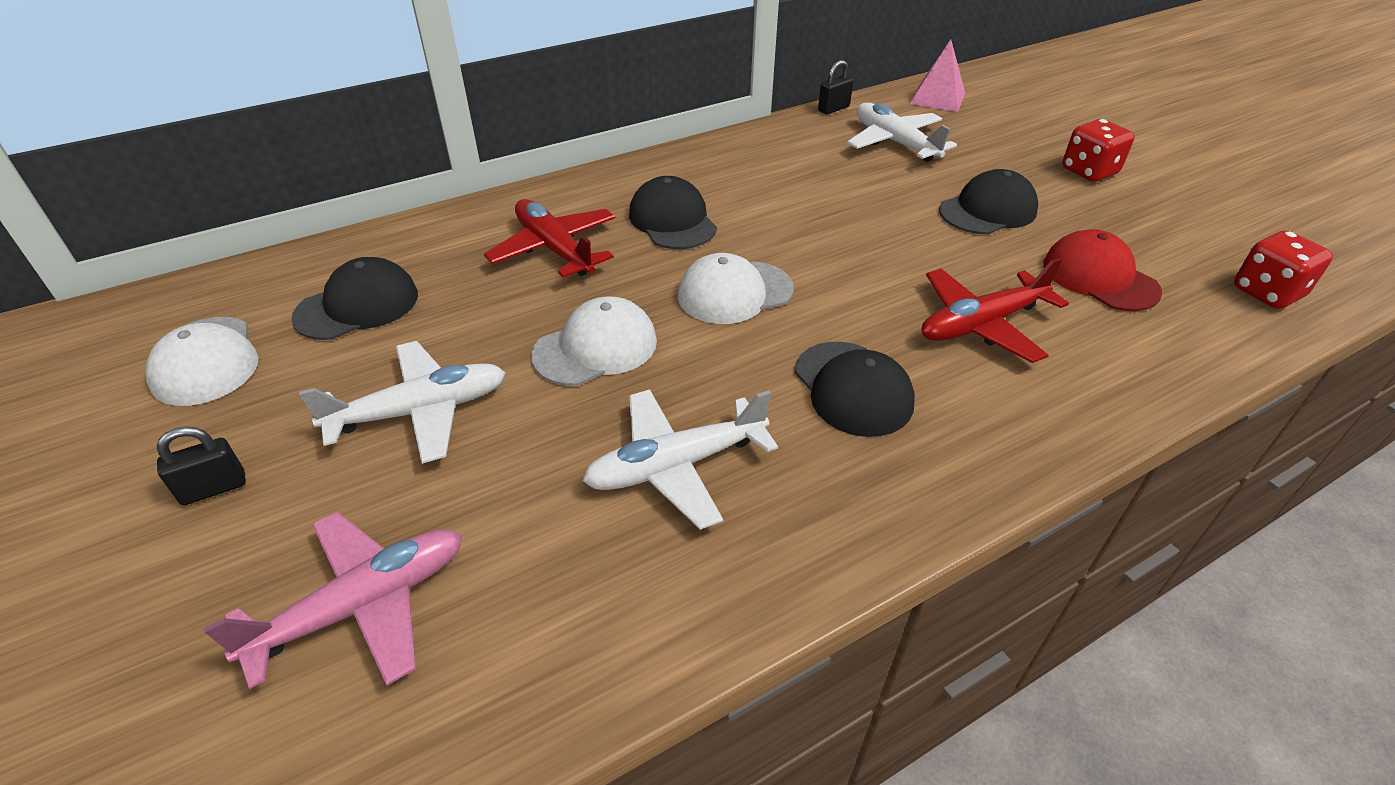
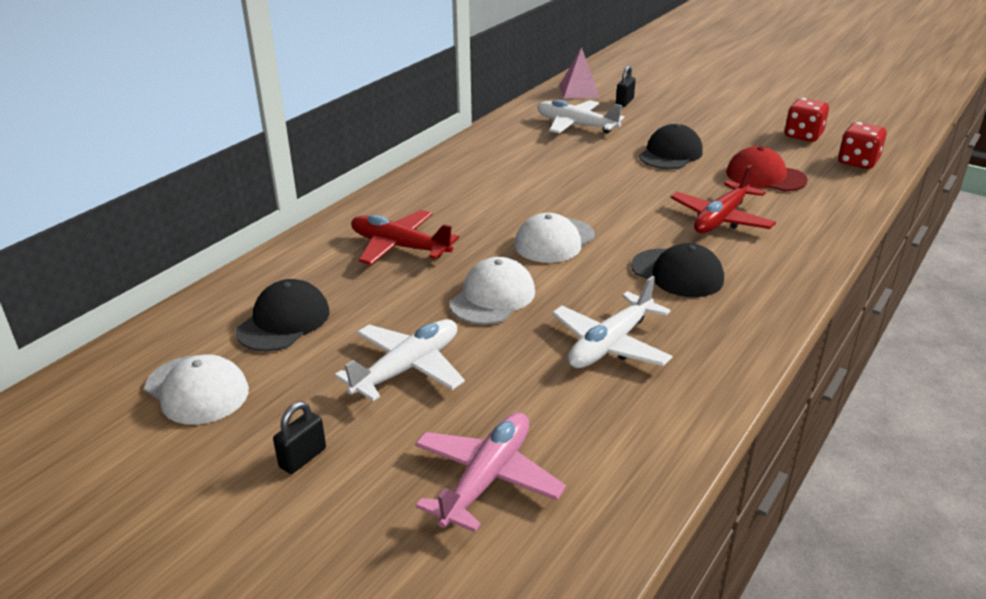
camera: 25 degrees left, 10 degrees down
black cap [629,176,717,249] -> none
black padlock [818,60,853,114] -> black padlock moved to [616,65,636,107]
red dice [1062,119,1134,182] -> red dice moved to [784,98,829,142]

